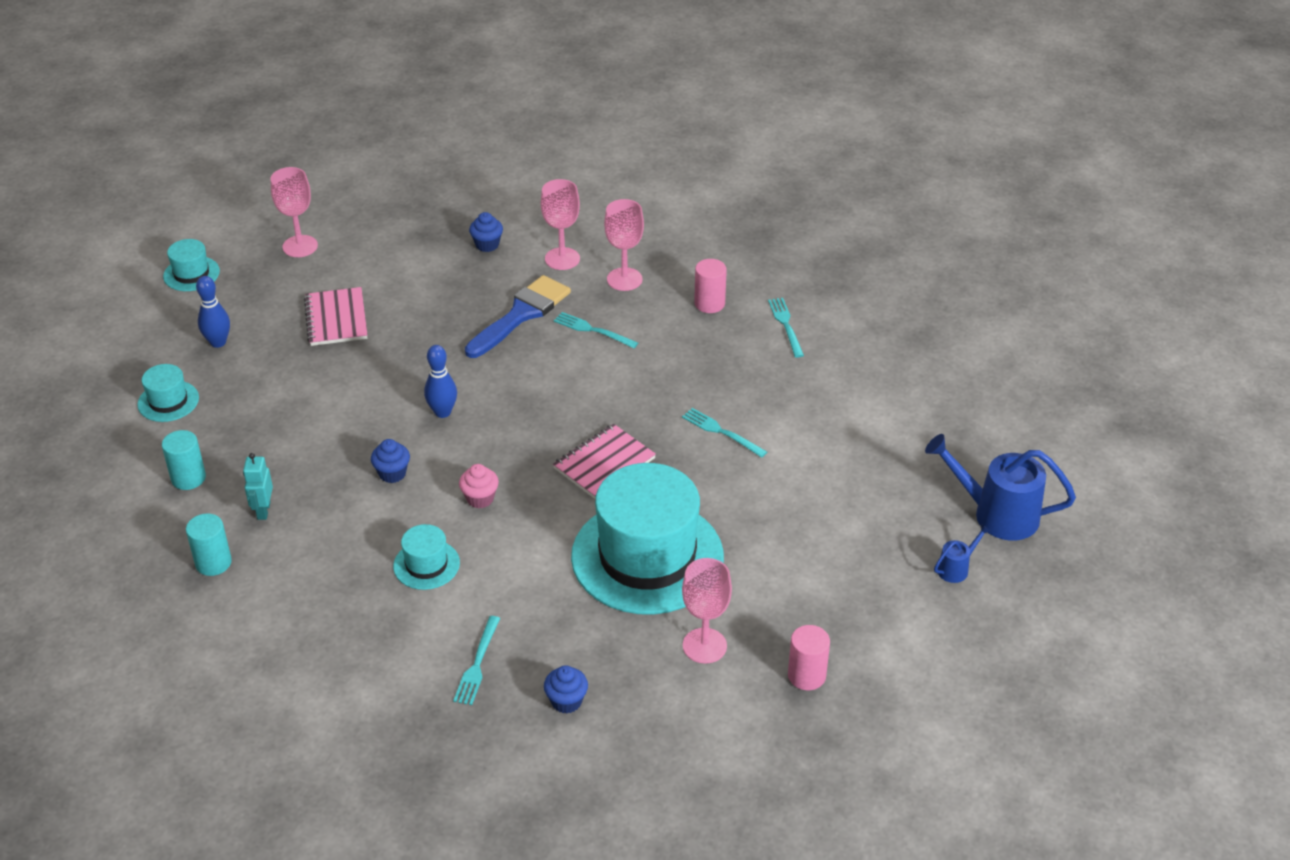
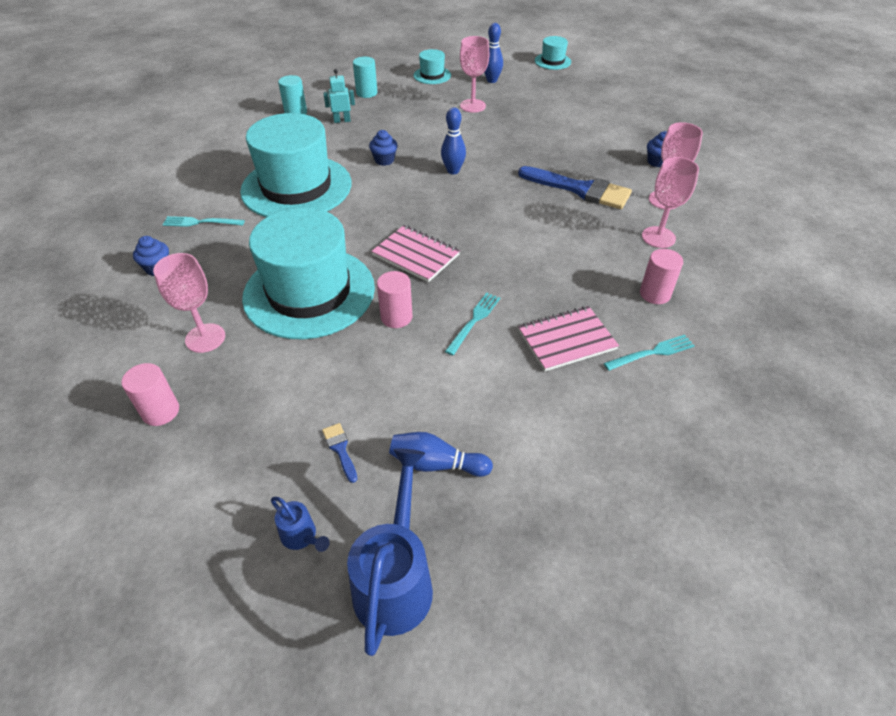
camera: 80 degrees right, 5 degrees up
pink goblet [271,167,318,257] -> pink goblet moved to [460,36,489,113]
pink notebook [304,287,367,346] -> pink notebook moved to [518,306,619,371]
turquoise hat [393,524,460,590] -> turquoise hat [240,113,351,217], size x2.31
pink cupcake [459,464,499,508] -> none
turquoise fork [554,312,638,348] -> none
none -> blue brush [322,423,357,483]
none -> pink cylinder [377,271,413,328]
none -> blue bowling pin [389,432,493,477]

